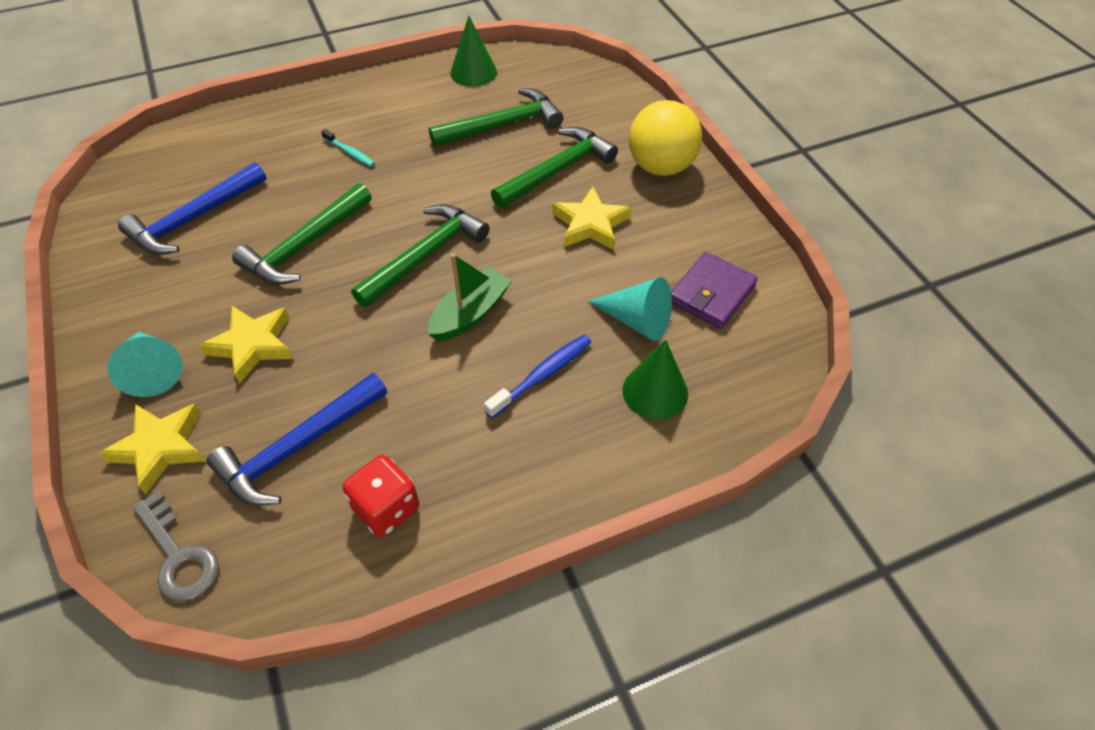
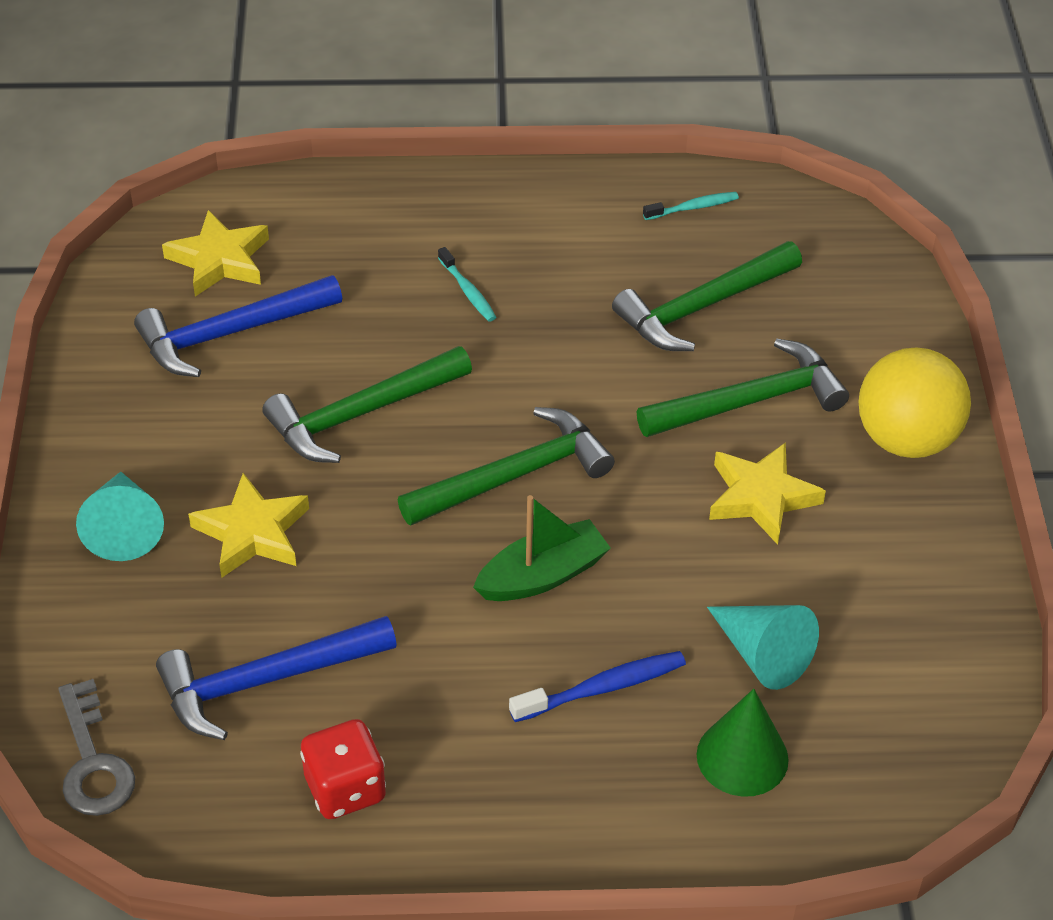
camera: 20 degrees right, 5 degrees down
yellow star [99,404,205,494] -> yellow star moved to [162,210,269,297]
green hammer [429,88,563,146] -> green hammer turned 150 degrees clockwise [612,241,802,351]
green cone [450,16,497,87] -> turquoise toothbrush [643,192,739,220]
purple wallet [671,252,758,329] -> none

